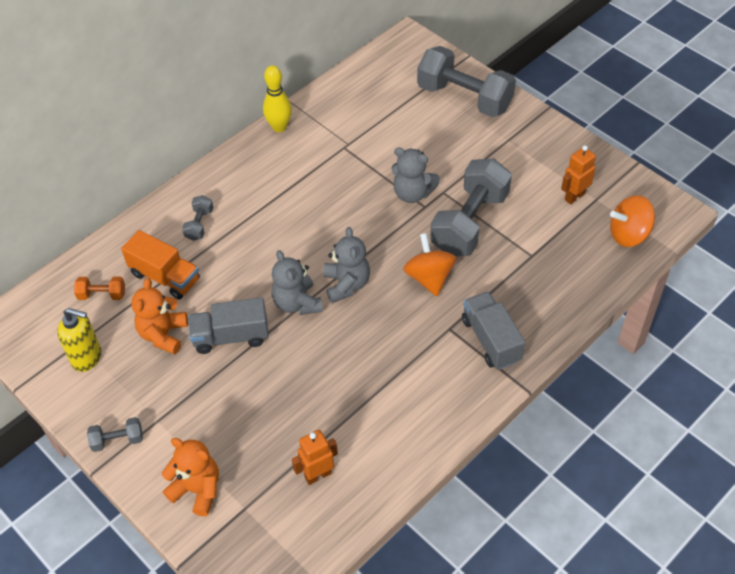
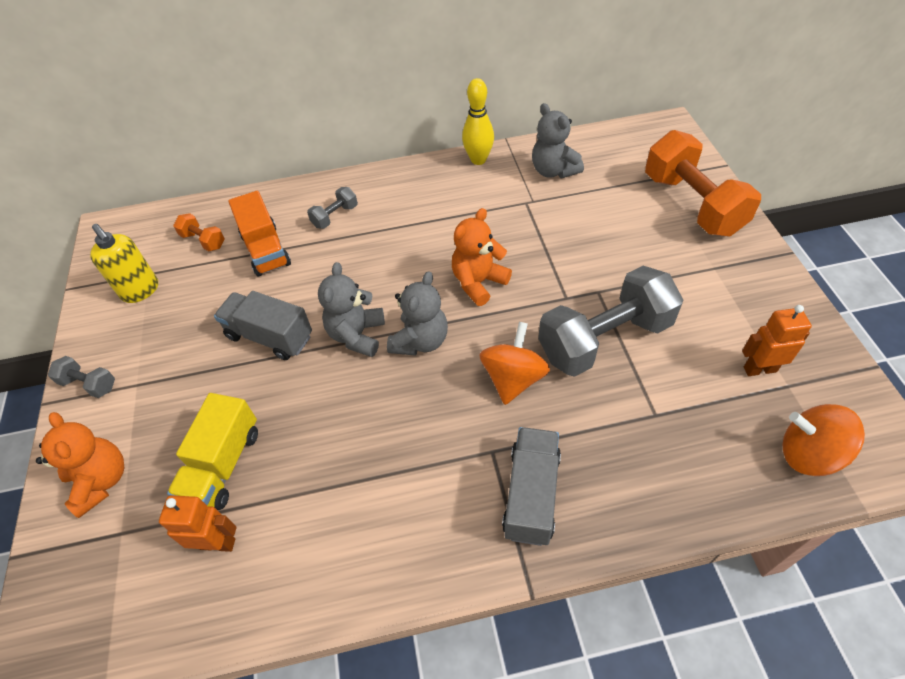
camera: 35 degrees right, 0 degrees up
orange teddy bear [131,278,188,354] -> orange teddy bear moved to [452,208,512,306]
grey teddy bear [392,147,440,203] -> grey teddy bear moved to [532,103,584,178]
grey dumbbell [417,46,516,117] -> orange dumbbell [645,130,761,236]
none -> yellow truck [167,393,258,510]

